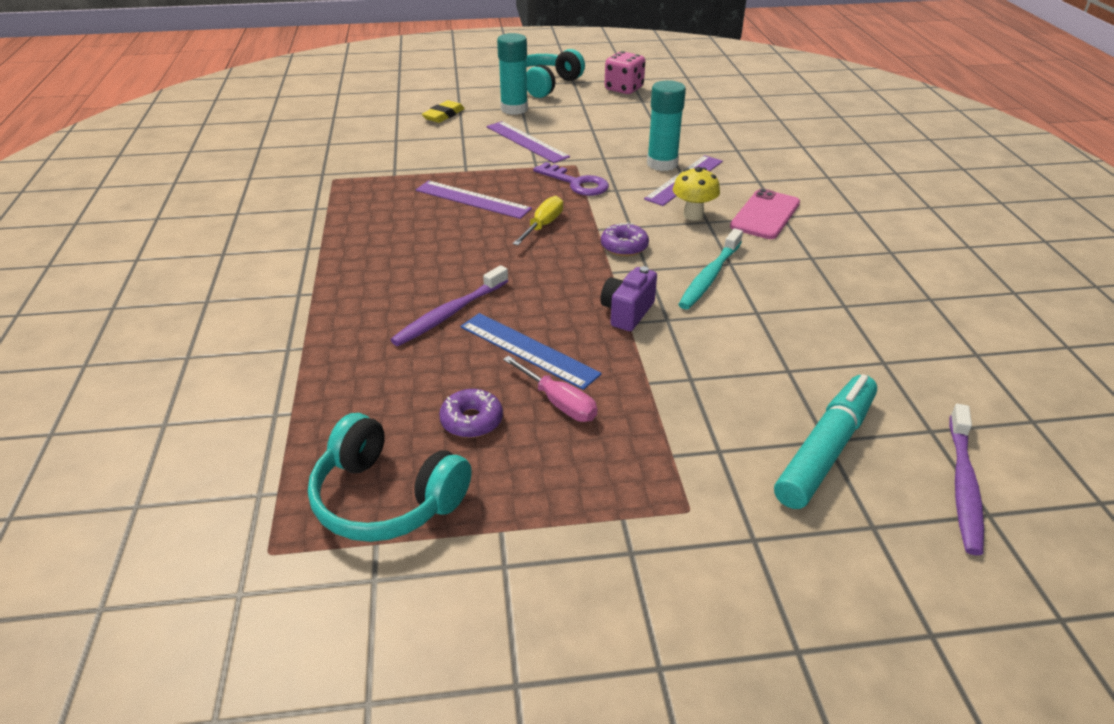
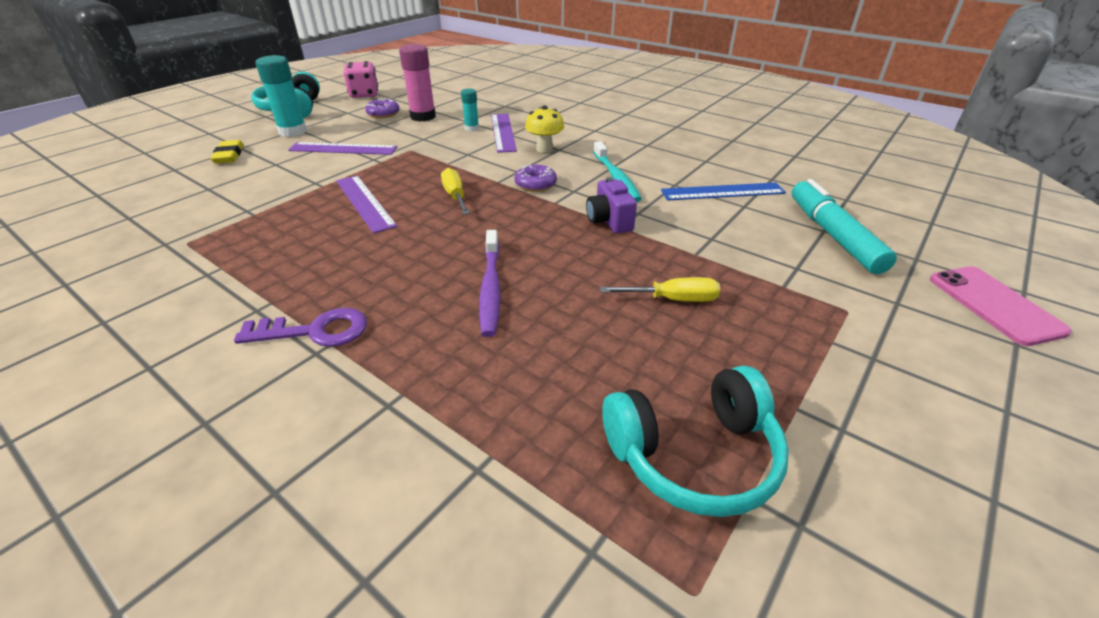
camera: 45 degrees left, 0 degrees up
purple ruler [416,180,532,219] -> purple ruler turned 75 degrees clockwise [336,175,397,234]
purple donut [439,389,503,438] -> purple donut moved to [365,98,399,118]
blue ruler [460,313,602,390] -> blue ruler moved to [661,182,786,201]
pink screwdriver [503,356,597,422] -> yellow screwdriver [600,277,720,302]
purple key [533,162,609,196] -> purple key moved to [234,308,367,347]
turquoise glue stick [647,80,686,171] -> turquoise glue stick [461,88,479,131], size x0.55
pink phone [730,189,800,239] -> pink phone moved to [930,266,1072,346]
purple toothbrush [949,404,984,555] -> none
none -> pink glue stick [399,44,436,122]

